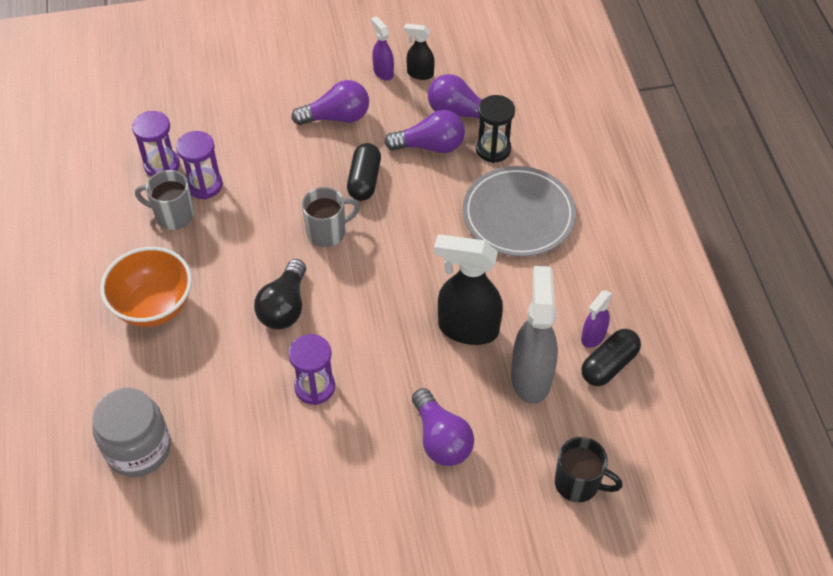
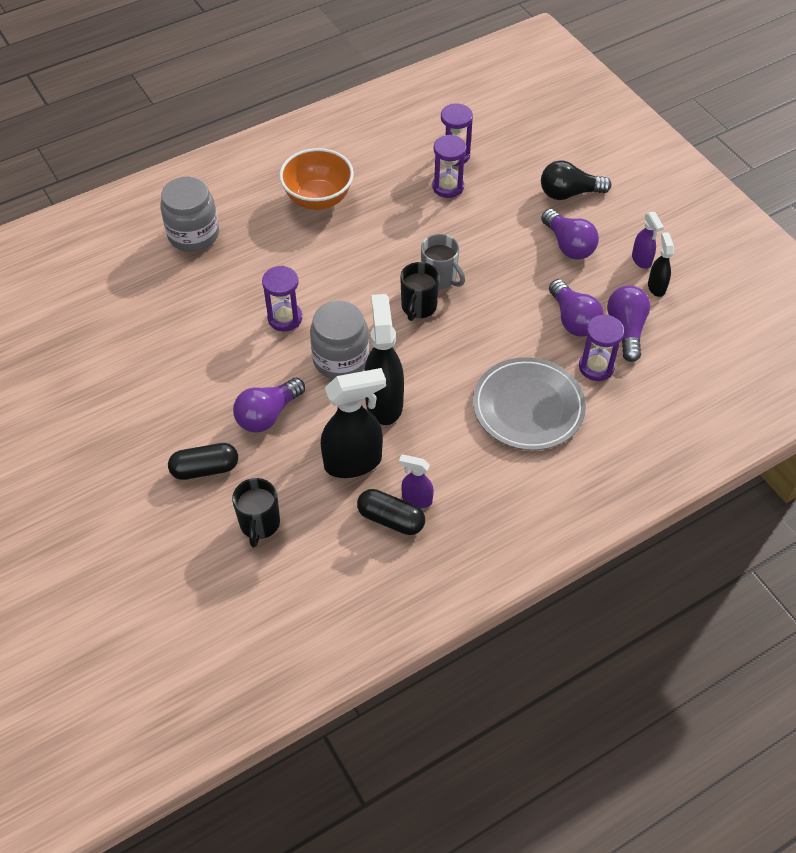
camera: 70 degrees right, 0 degrees up
grey mug [135,170,194,230] -> none
black light bulb [254,259,306,330] -> black light bulb moved to [541,160,611,200]
black capsule [347,143,381,201] -> black capsule moved to [168,443,238,480]
purple spray bottle [371,16,394,81] -> purple spray bottle turned 120 degrees clockwise [632,212,664,269]
black hourglass [476,95,515,163] -> purple hourglass [579,315,624,381]
grey spray bottle [511,266,558,404] -> black spray bottle [321,368,386,478]
none -> grey jar [310,301,369,379]
none -> black mug [400,262,440,321]

